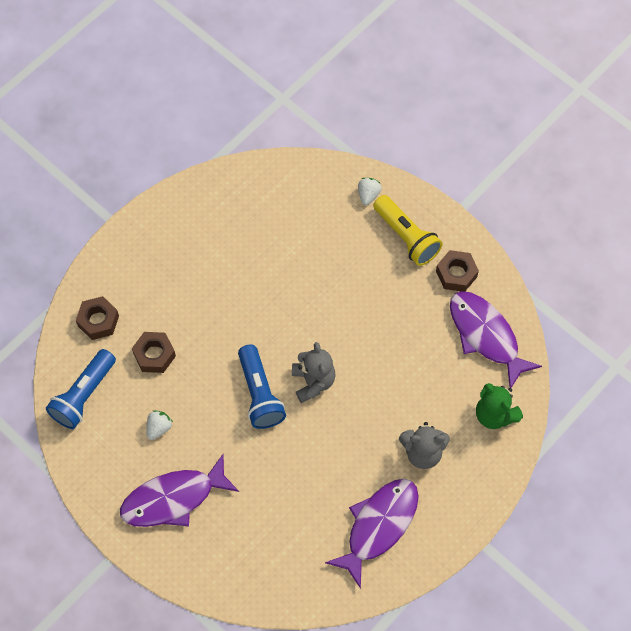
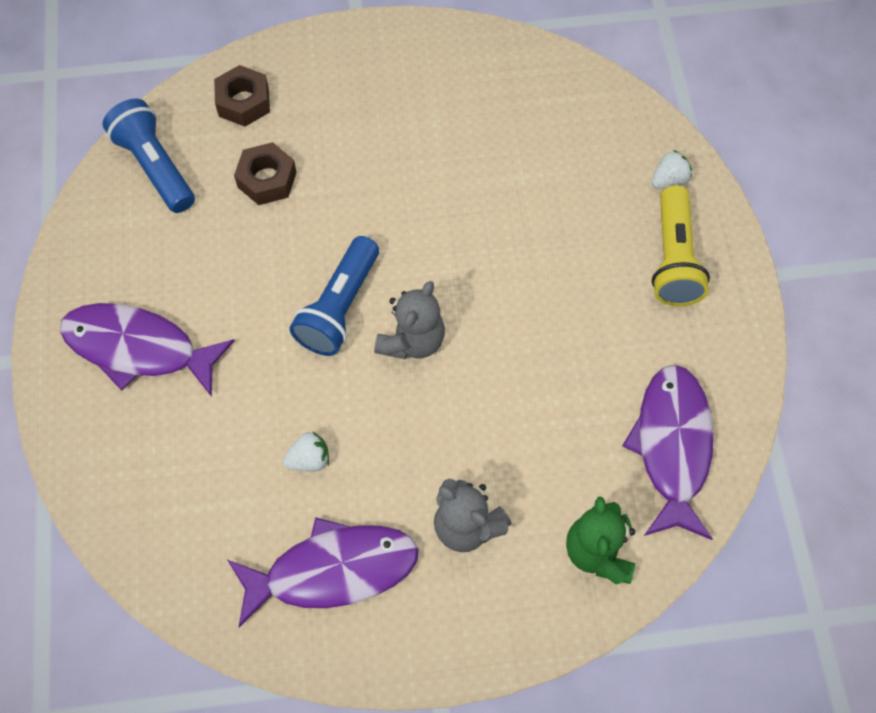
camera: 40 degrees right, 0 degrees up
blue flashlight [46,349,116,429] -> blue flashlight turned 75 degrees clockwise [102,99,195,213]
white strawberry [147,410,173,440] -> white strawberry moved to [283,431,329,471]
brown nut [436,250,479,291] -> none

